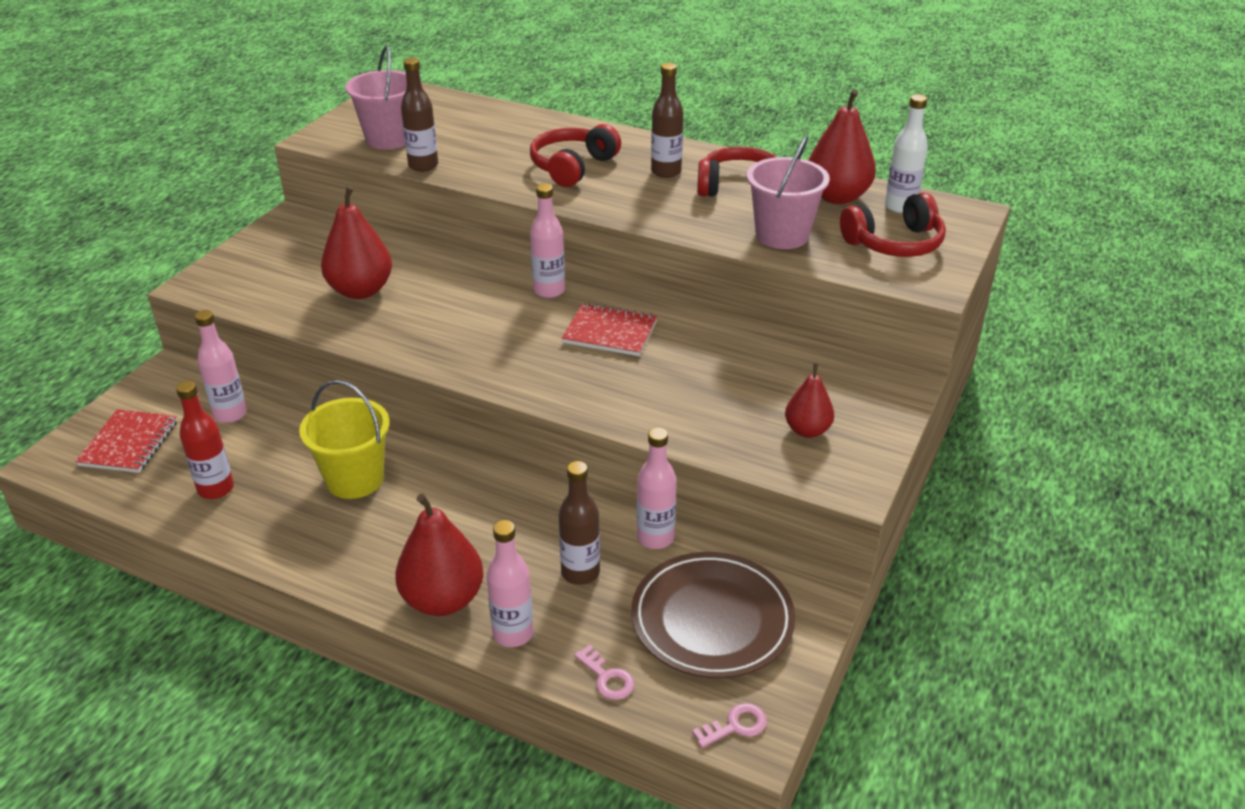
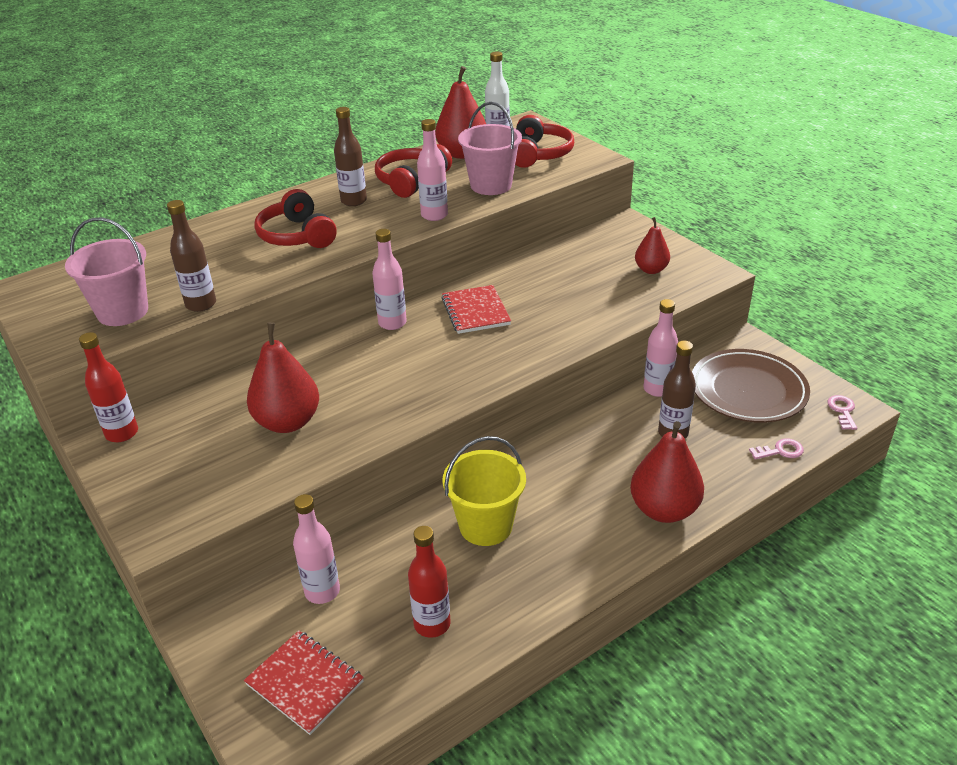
camera: 60 degrees left, 0 degrees up
pink bottle [487,520,533,647] -> pink bottle moved to [417,119,448,221]
red notebook [561,303,657,356] -> red notebook turned 60 degrees counterclockwise [441,285,511,334]
none -> red bottle [79,332,138,442]

